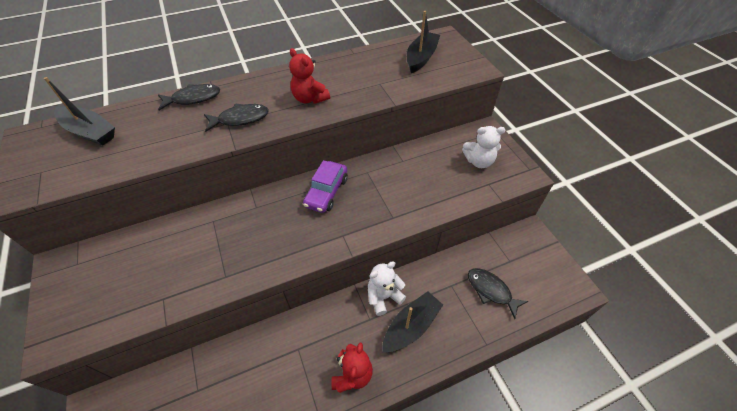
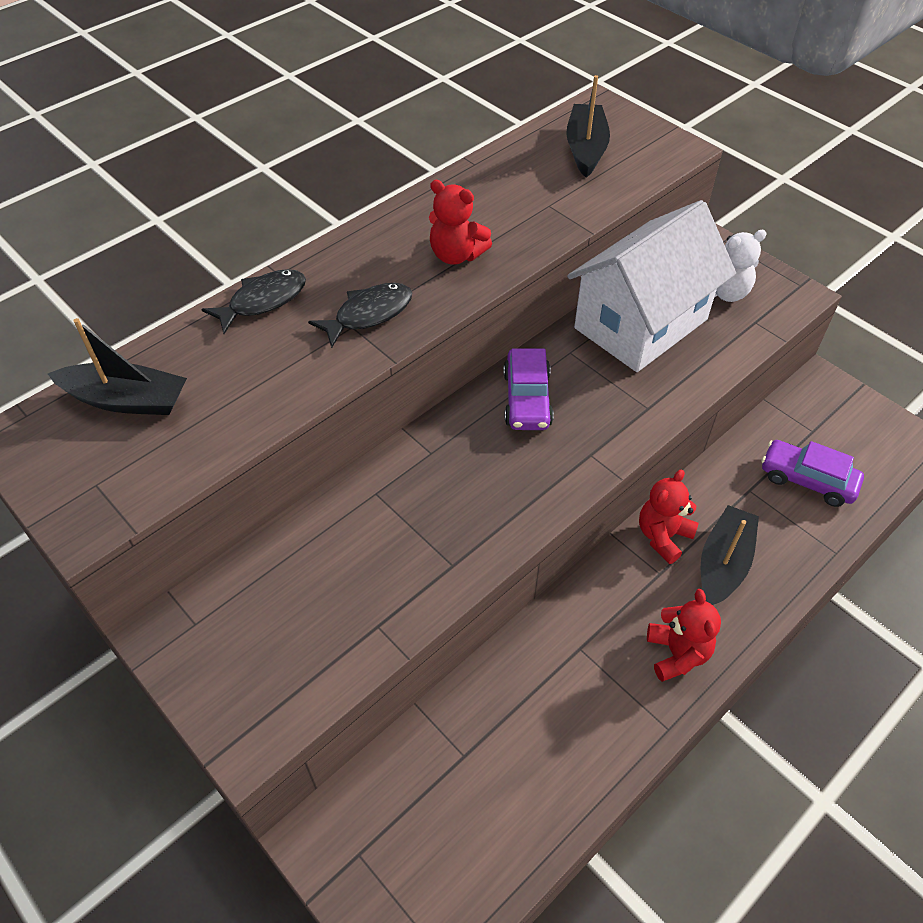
camera: 20 degrees left, 0 degrees up
white teddy bear [368,261,406,316] -> red teddy bear [639,469,699,564]
black fish [468,268,528,319] -> purple car [762,440,864,507]
none -> white house [567,200,736,372]

